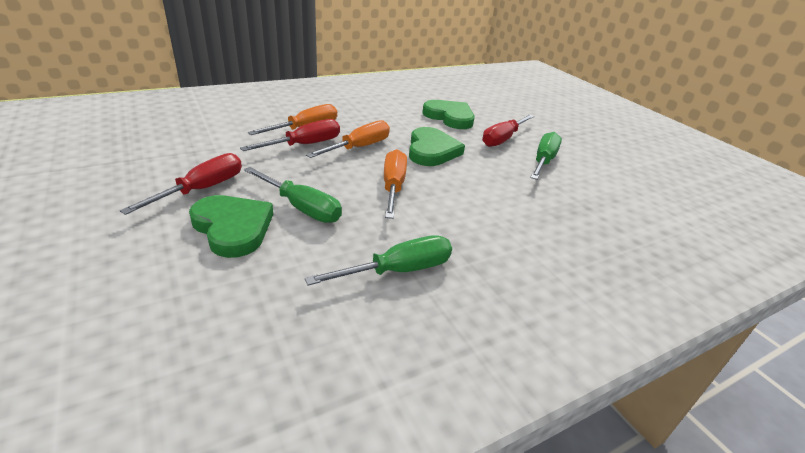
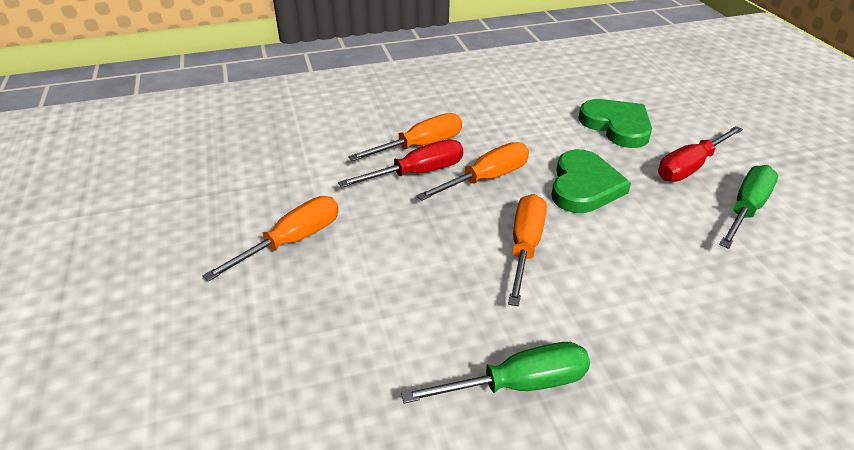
camera: 15 degrees right, 5 degrees up
red screwdriver [120,153,242,215] -> orange screwdriver [202,196,339,282]
green heart [189,195,273,258] -> none
green screwdriver [244,167,342,223] -> none

